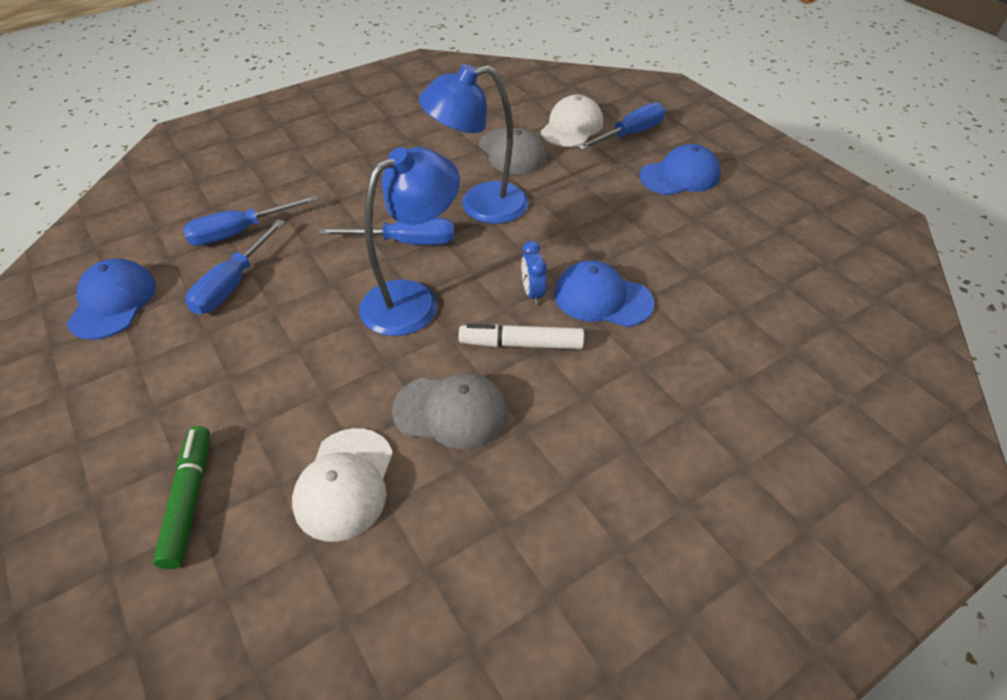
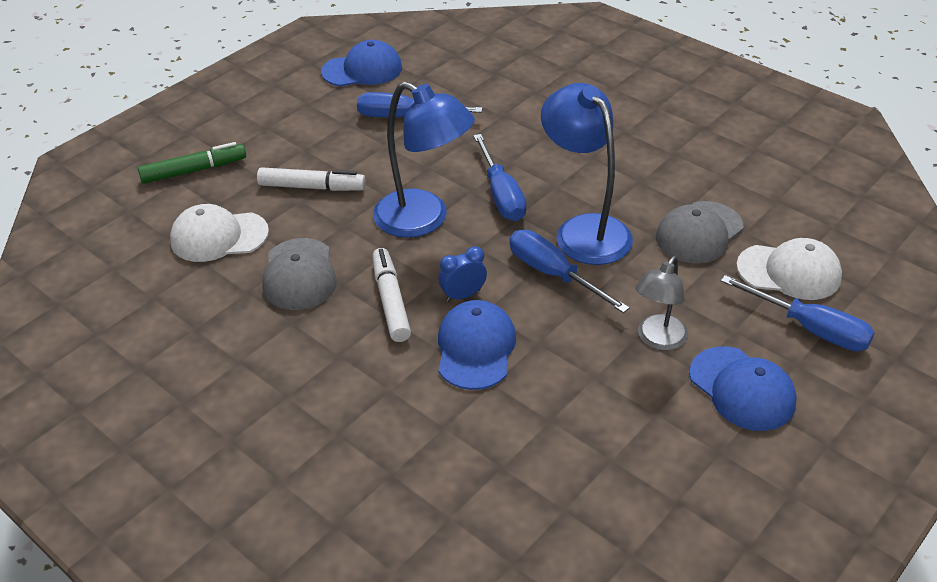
camera: 75 degrees right, 5 degrees down
blue screwdriver [183,195,318,246] -> blue screwdriver moved to [509,230,630,313]
none -> white marker [257,167,366,191]
none -> grey lamp [635,256,688,351]

